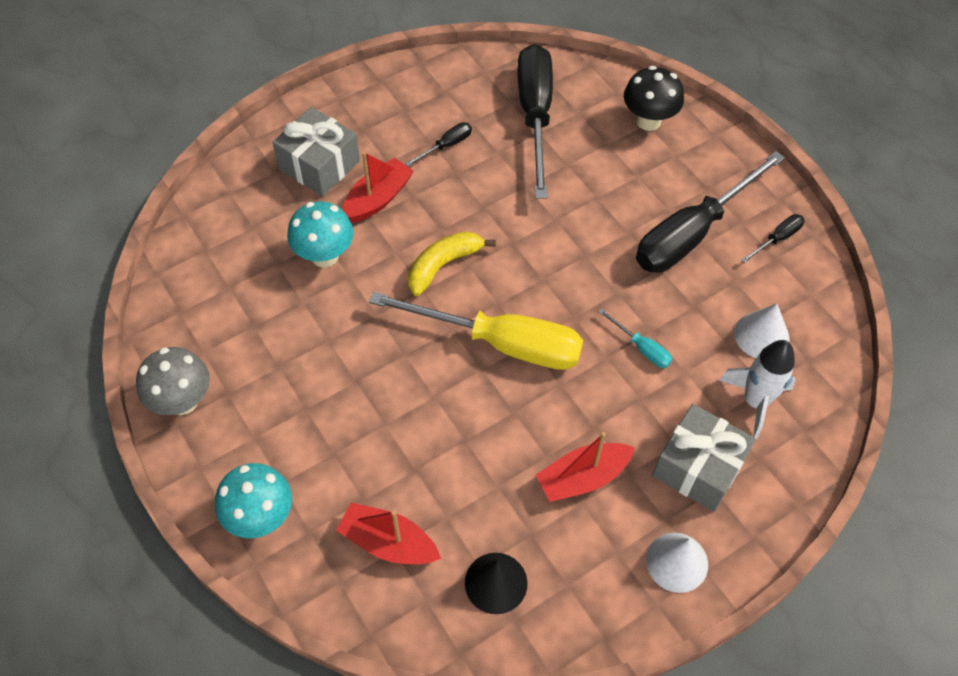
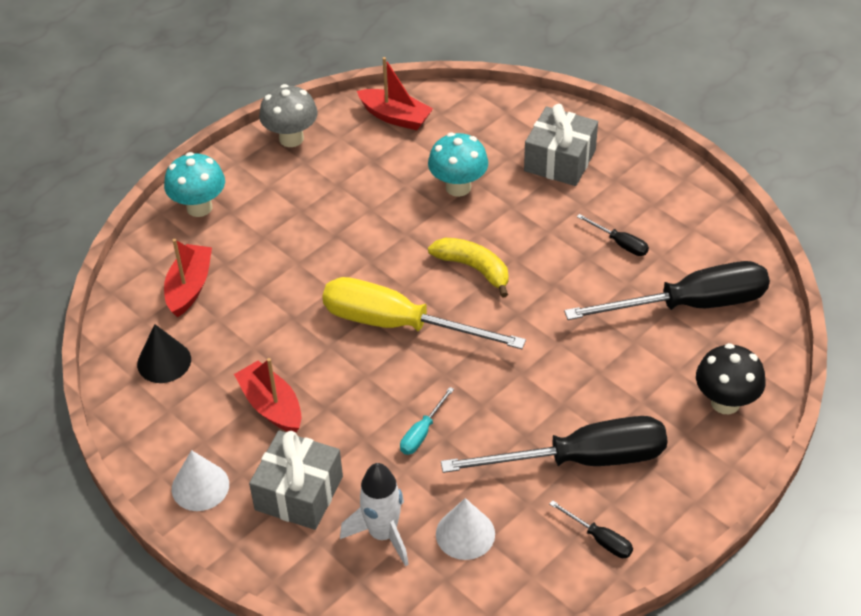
camera: 80 degrees right, 10 degrees down
red boat [342,152,414,223] -> red boat moved to [357,57,433,130]
yellow screwdriver [369,292,583,370] -> yellow screwdriver turned 105 degrees clockwise [322,277,526,349]
black screwdriver [636,151,785,273] -> black screwdriver turned 135 degrees clockwise [441,416,668,473]

